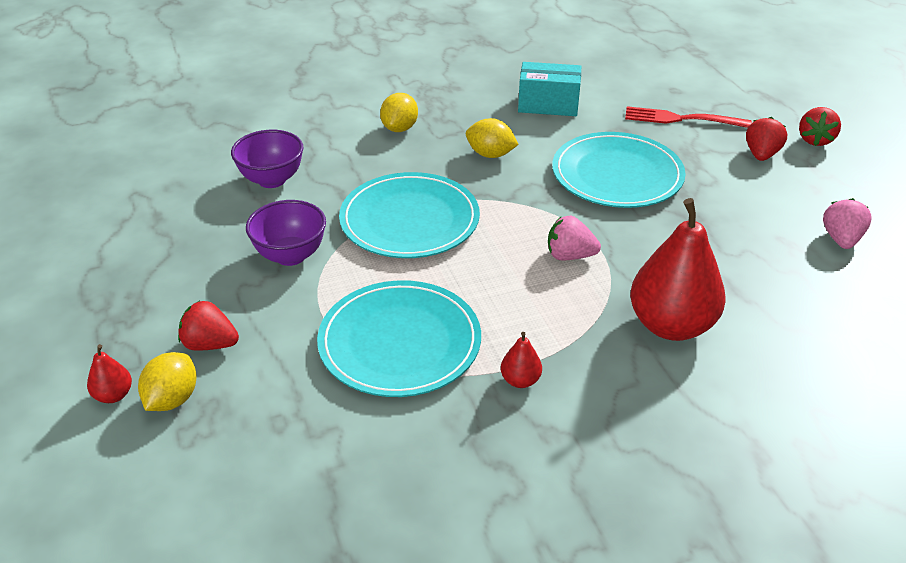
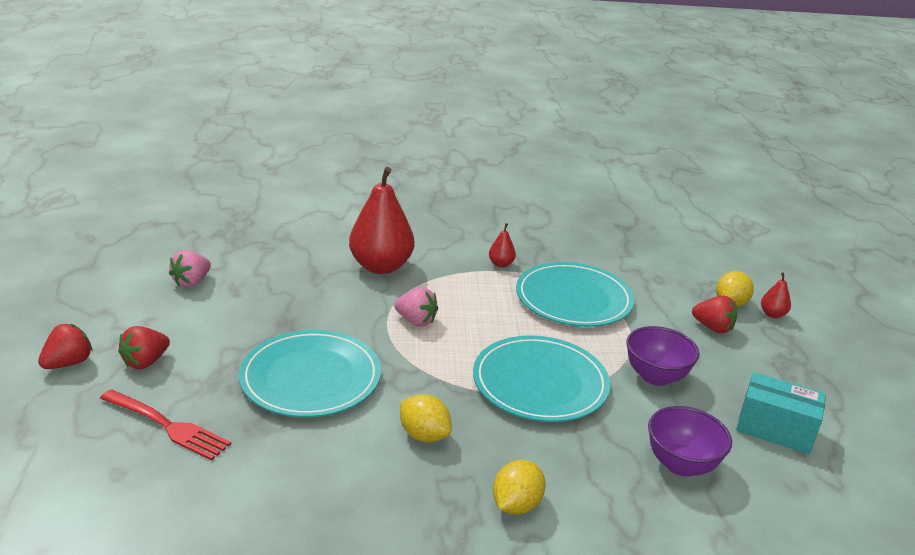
camera: 165 degrees left, 10 degrees down
turquoise box [518,62,582,116] -> turquoise box moved to [736,372,826,454]

